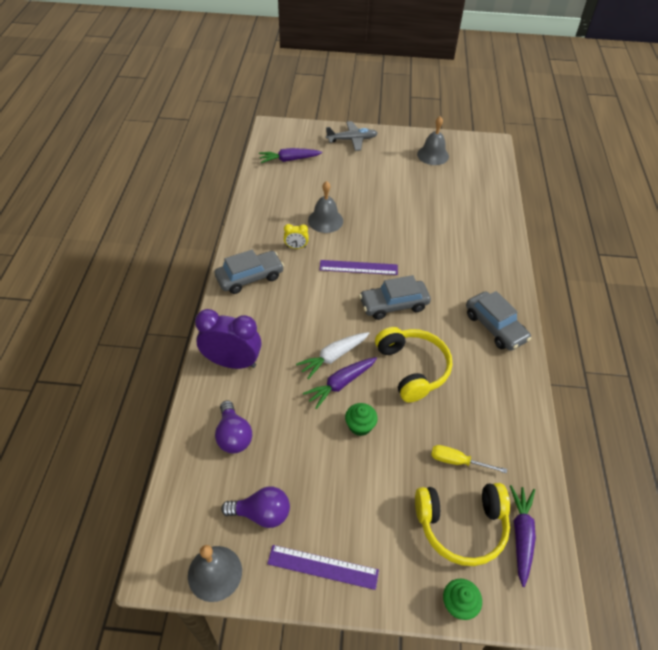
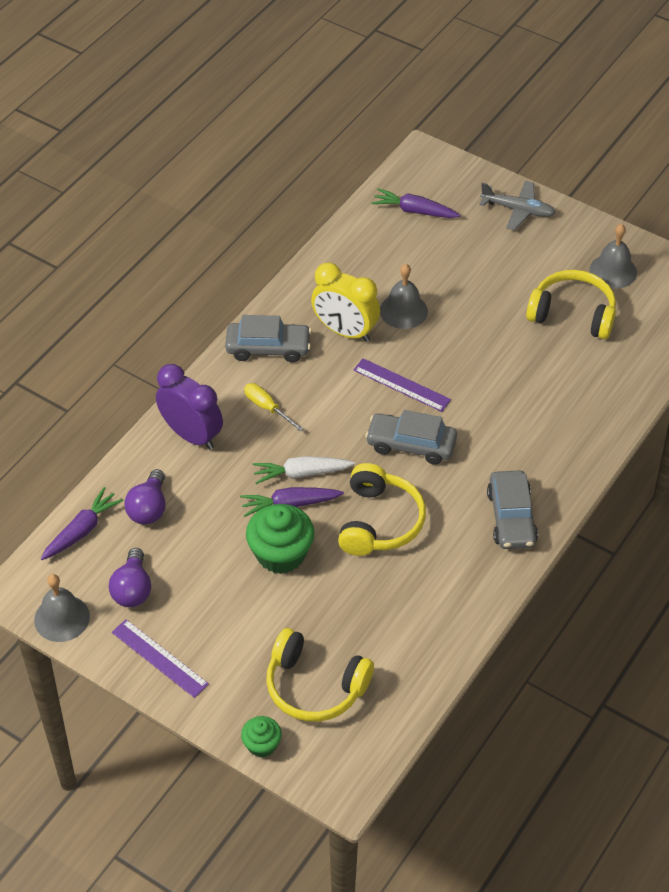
camera: 30 degrees right, 0 degrees up
purple light bulb [221,486,290,528] -> purple light bulb turned 60 degrees clockwise [109,548,151,607]
yellow clock [284,224,309,249] -> yellow clock [311,263,380,342], size x2.13
green cupcake [345,403,378,436] -> green cupcake [246,504,315,574], size x1.82
yellow screwdriver [431,445,507,473] -> yellow screwdriver moved to [244,383,304,432]
purple carrot [510,485,536,587] -> purple carrot moved to [41,487,124,560]
none -> yellow headphones [526,270,616,339]

